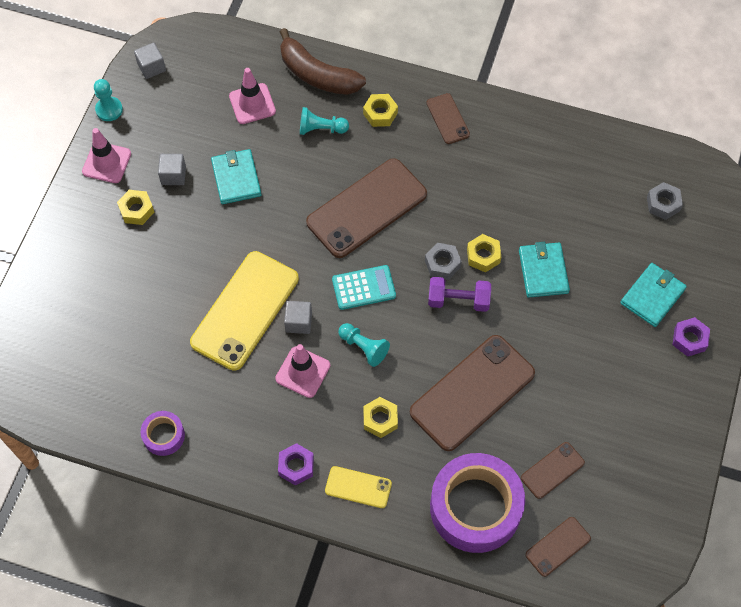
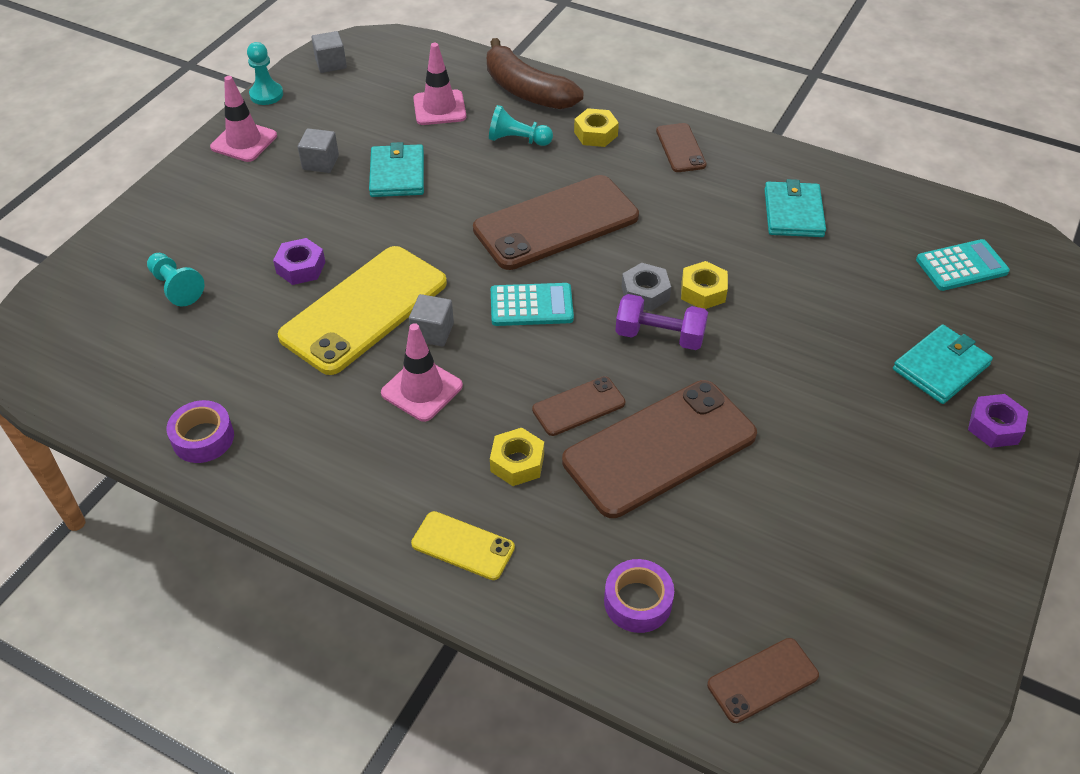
camera: 10 degrees right, 15 degrees down
yellow nut [117,190,154,225] -> none
purple nut [278,443,314,486] -> purple nut moved to [273,238,326,285]
turquoise pawn [338,323,390,367] -> turquoise pawn moved to [147,253,205,306]
purple tape [430,453,525,553] -> purple tape [604,559,674,633], size x0.47
turquoise wallet [519,242,570,298] -> turquoise wallet moved to [764,179,826,237]
brown phone [521,442,585,499] -> brown phone moved to [532,376,625,436]
grey nut [647,182,683,220] -> turquoise calculator [916,239,1010,291]

